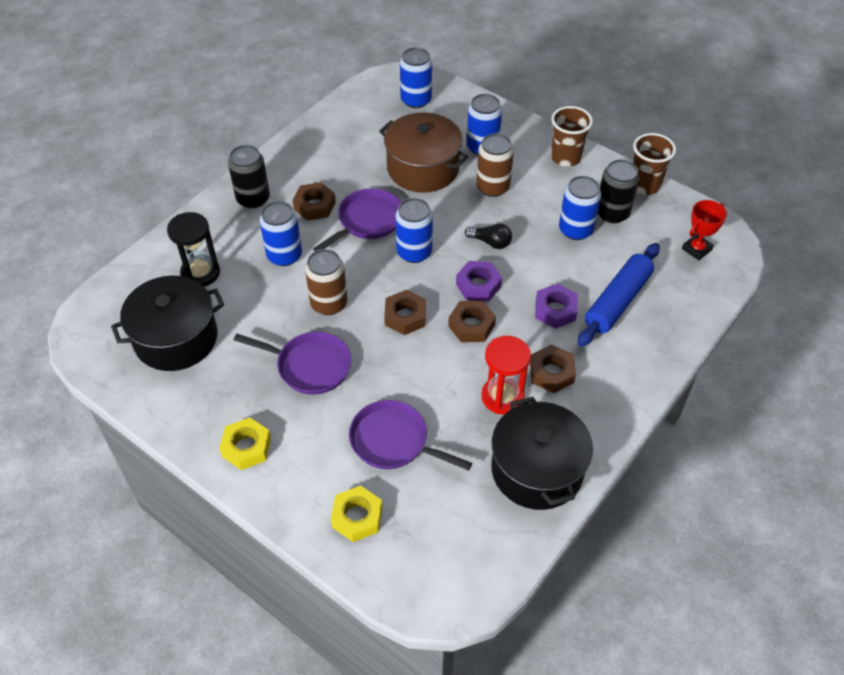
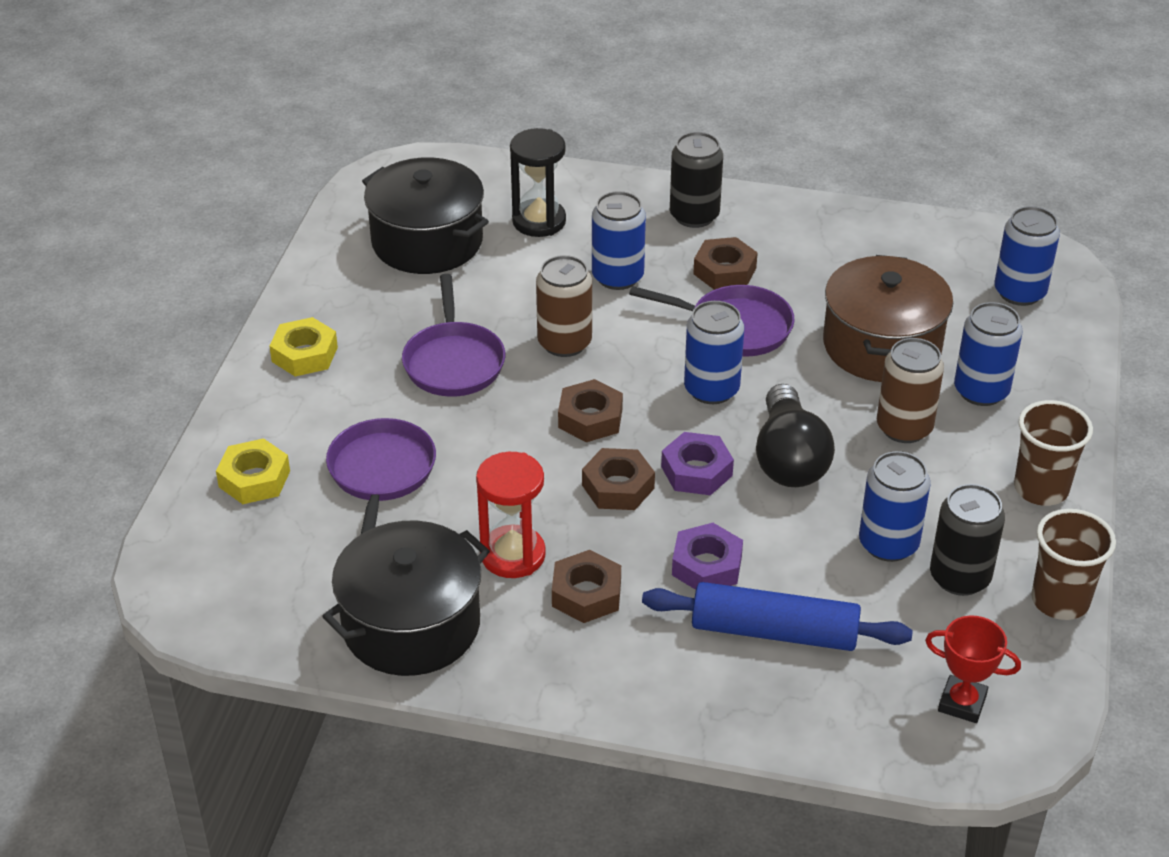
camera: 65 degrees right, 10 degrees down
black light bulb [465,223,512,249] -> black light bulb [756,384,835,487], size x1.83

